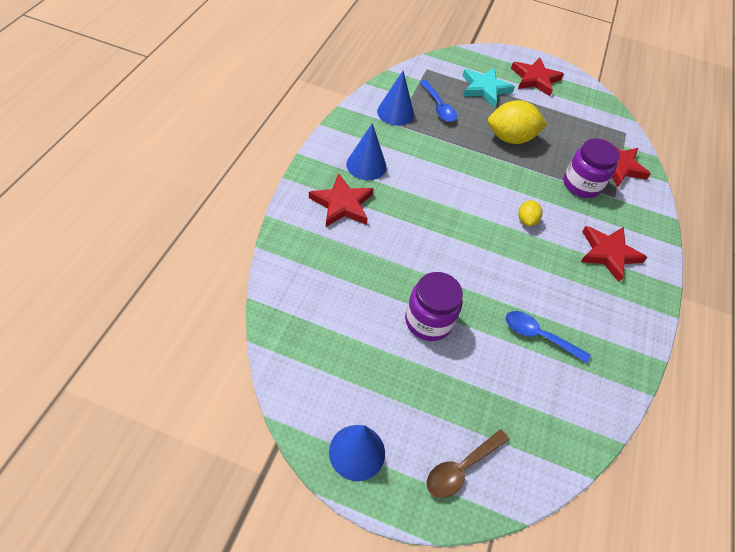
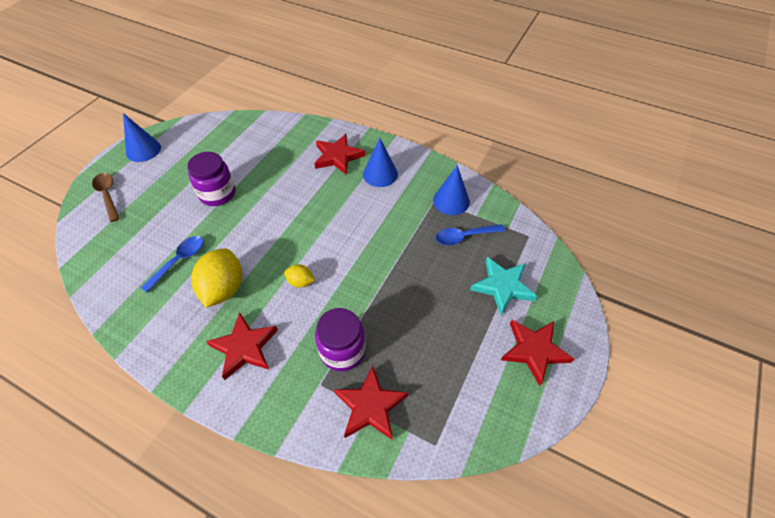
camera: 105 degrees right, 0 degrees up
yellow lemon [488,100,548,144] -> yellow lemon moved to [191,248,242,308]

